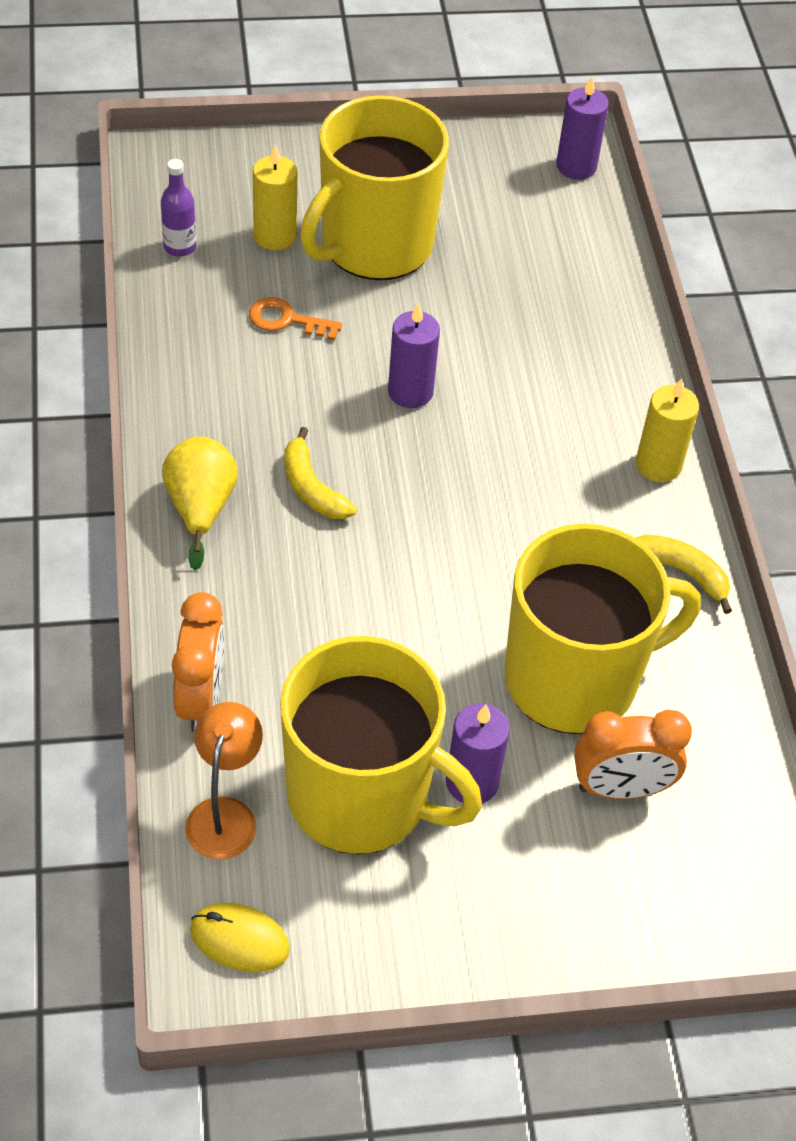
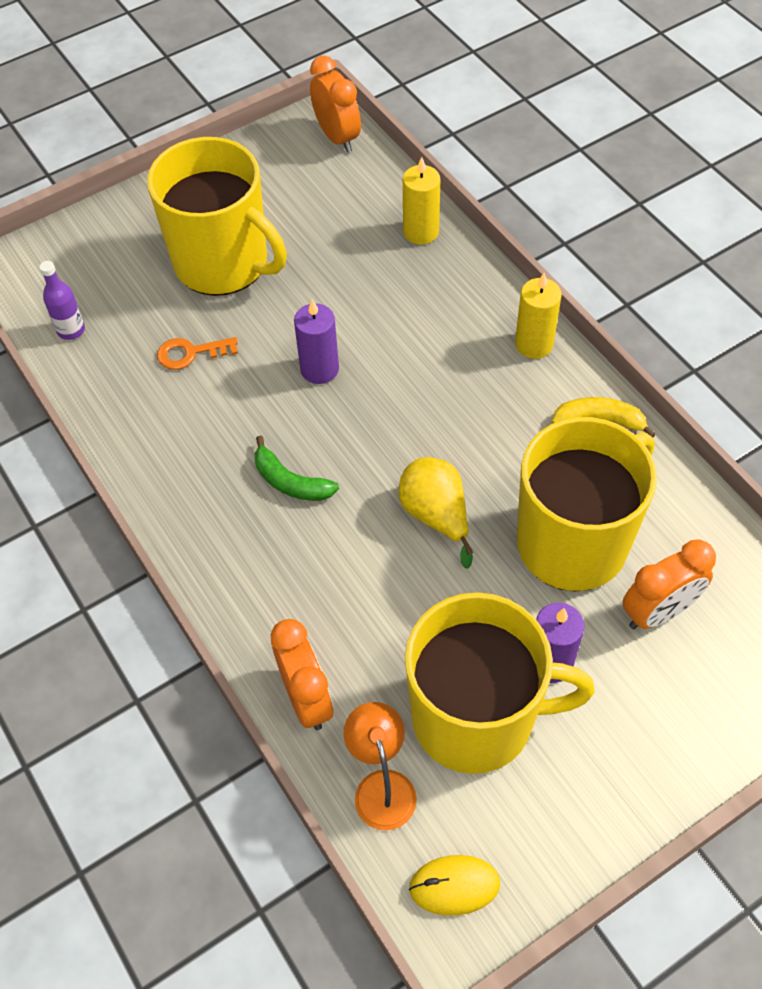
camera: 20 degrees left, 5 degrees up
yellow pear [162,436,238,570] -> yellow pear moved to [399,457,473,569]
yellow candle [253,145,297,250] -> yellow candle moved to [403,157,440,245]
yellow banana [285,427,357,519] -> green banana [255,436,339,501]
yellow mug [300,95,449,280] -> yellow mug turned 75 degrees counterclockwise [147,137,287,296]
purple candle [556,76,609,180] -> orange clock [310,55,361,153]

